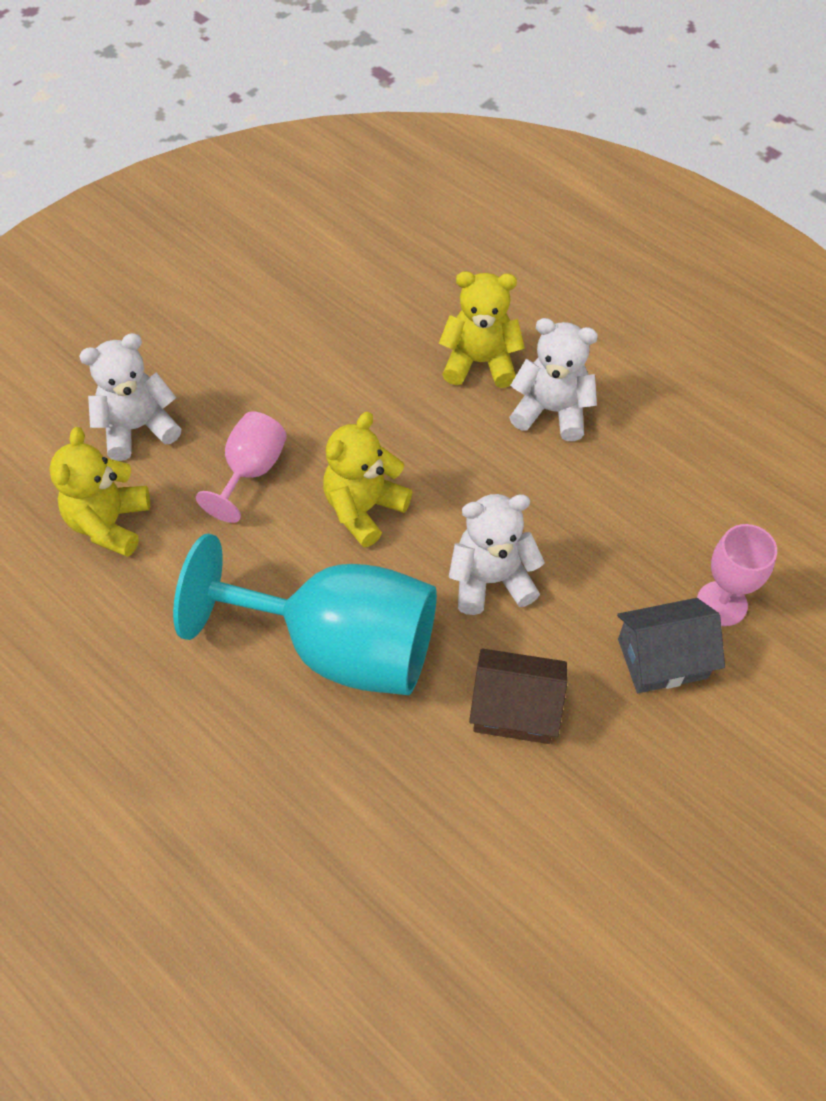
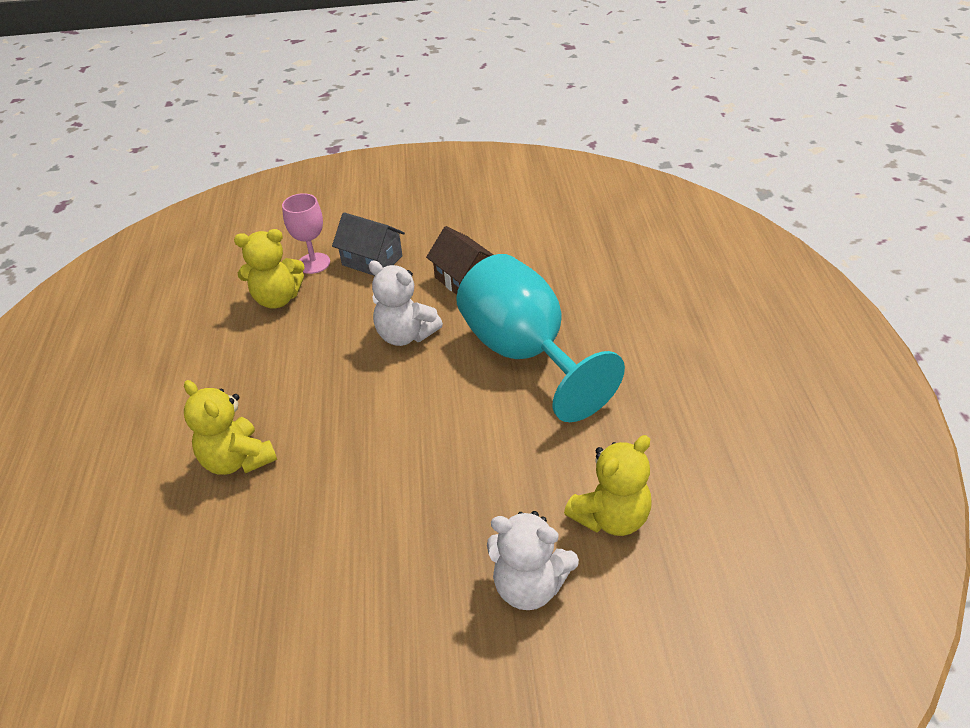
camera: 135 degrees left, 15 degrees down
pink goblet [196,411,287,523] -> none
yellow teddy bear [323,412,412,547] -> yellow teddy bear moved to [234,229,304,309]
white teddy bear [509,318,598,441] -> none

